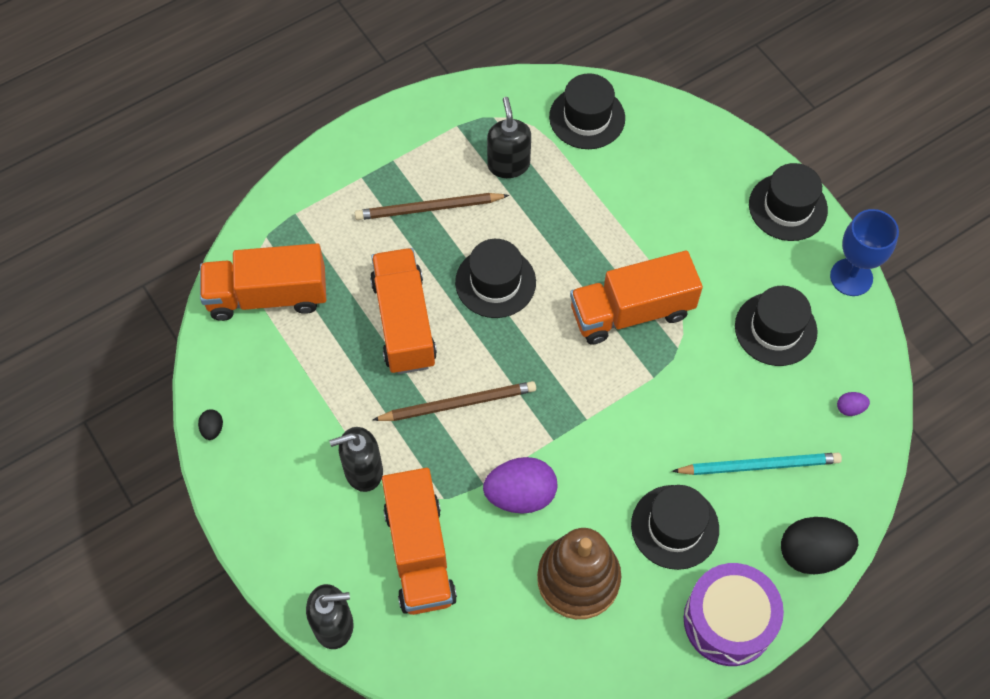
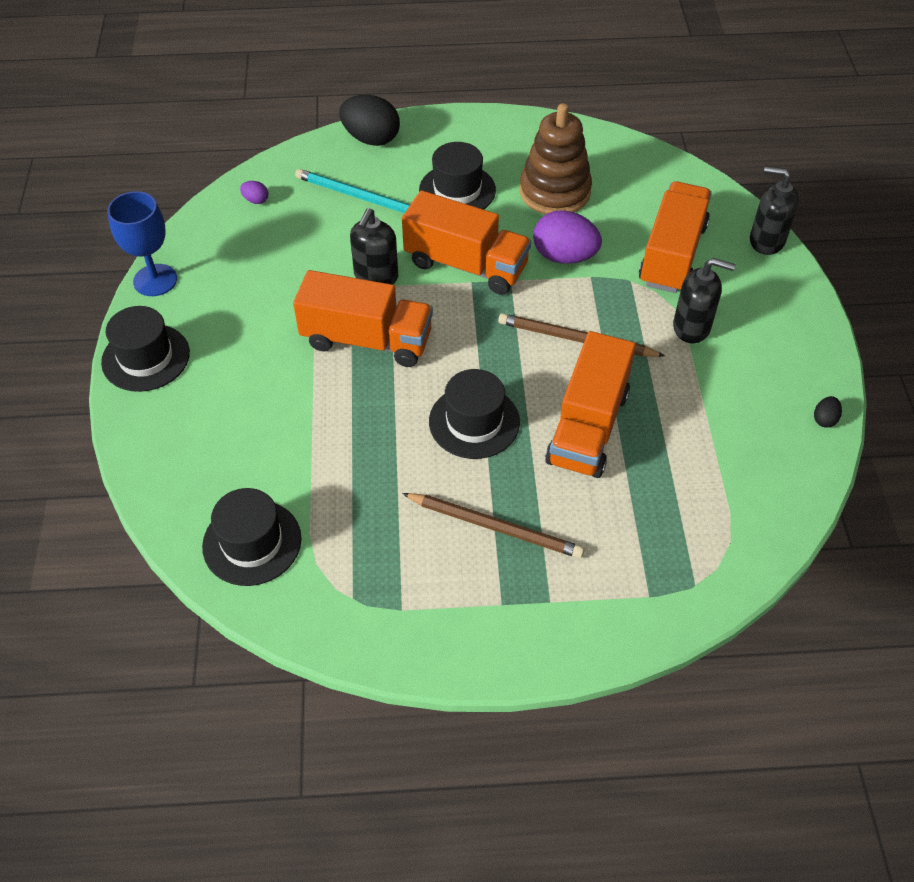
camera: 150 degrees left, 10 degrees down
orange truck [200,243,326,321] -> orange truck moved to [402,190,531,295]
black soap dispenser [487,97,531,178] -> black soap dispenser moved to [350,208,398,284]
purple drum [684,563,784,666] -> none
black hat [735,286,818,366] -> none

